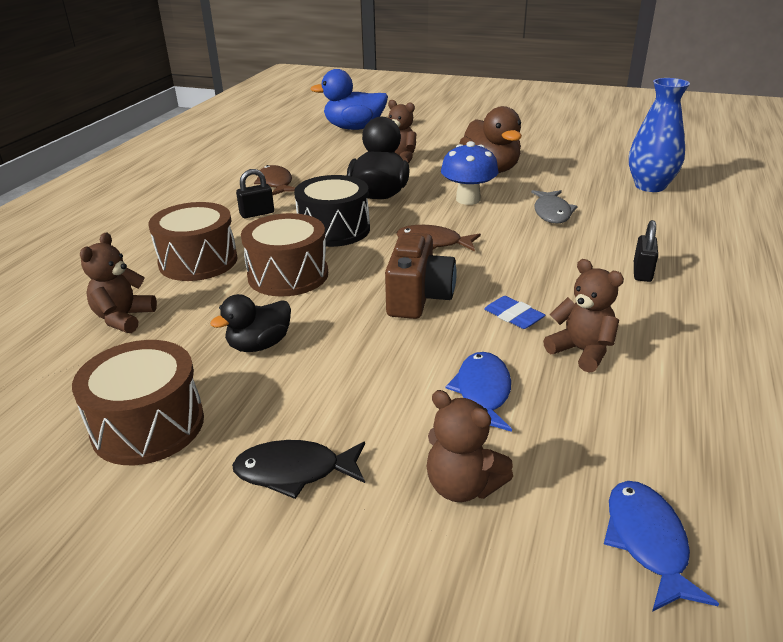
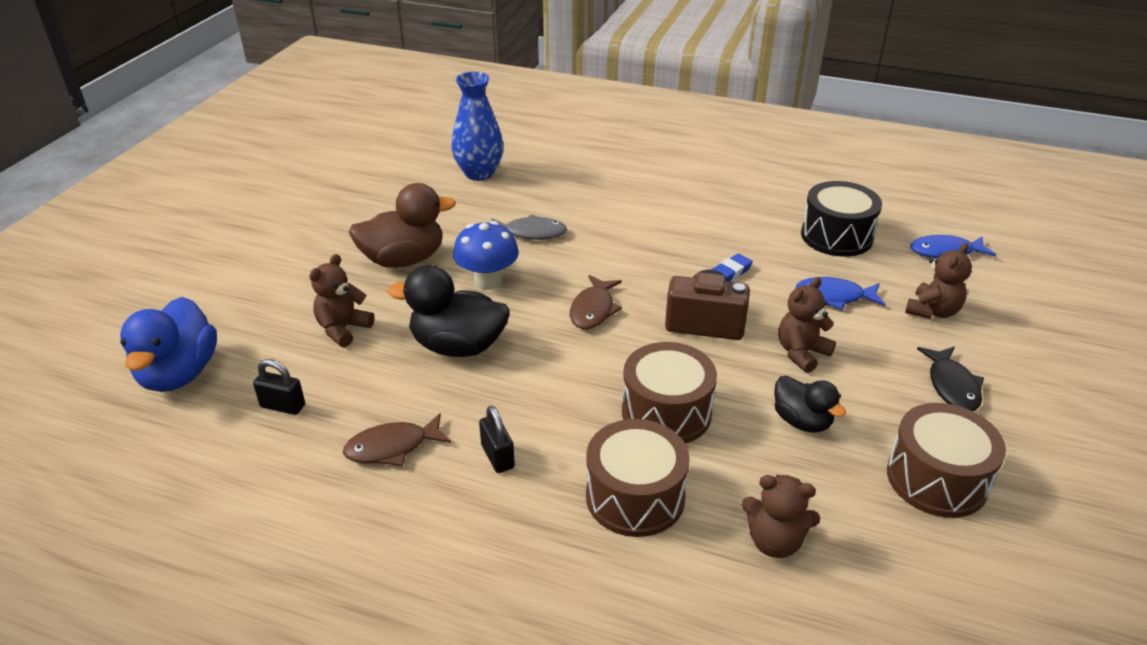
camera: 90 degrees left, 5 degrees up
black drum [294,175,370,247] -> black drum moved to [801,181,882,257]
brown teddy bear [543,259,624,373] -> brown teddy bear moved to [778,277,836,373]
black padlock [634,220,658,282] -> black padlock moved to [253,359,305,415]

